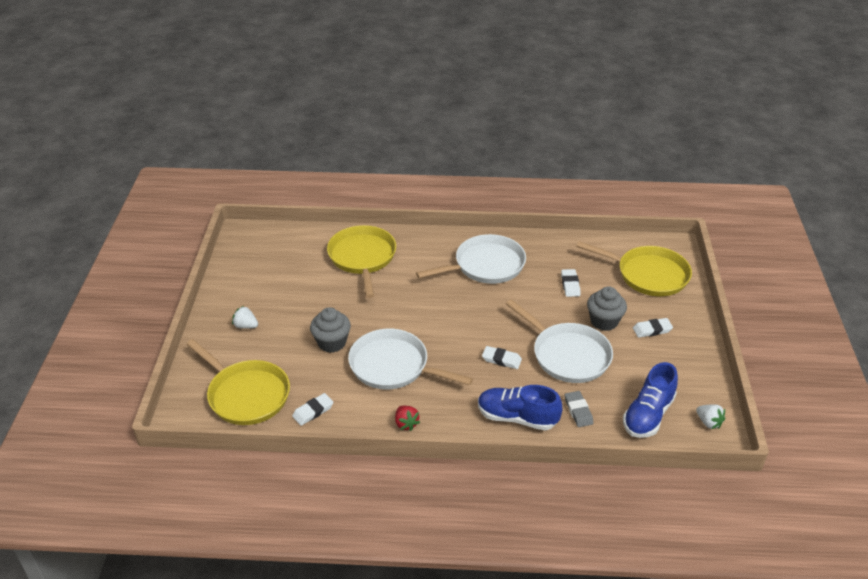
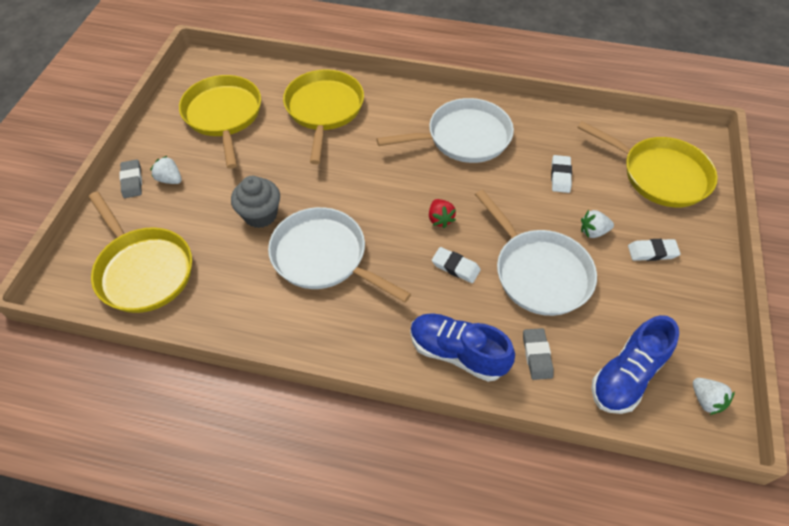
camera: 10 degrees right, 15 degrees up
white eraser [292,393,334,426] -> none
red strawberry [395,406,420,431] -> red strawberry moved to [429,199,456,228]
grey cupcake [587,286,627,331] -> white strawberry [581,210,614,238]
none -> grey eraser [120,160,142,198]
none -> yellow pan [179,75,261,169]

